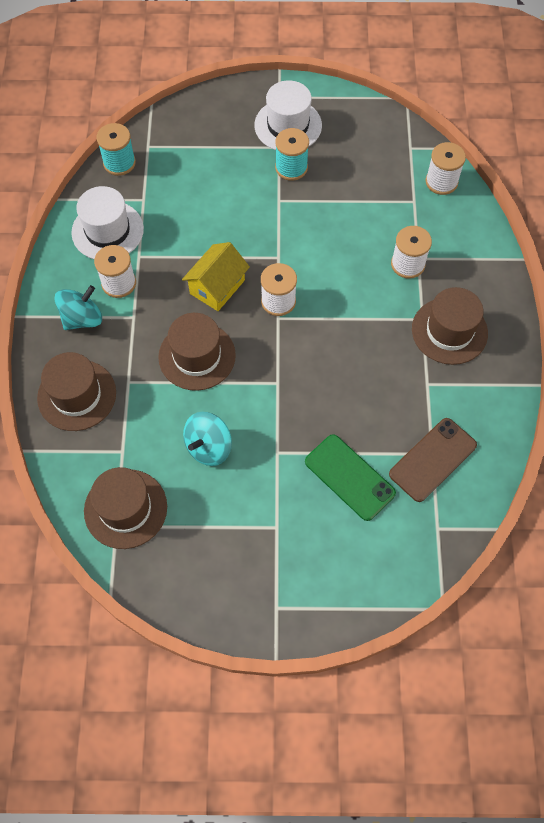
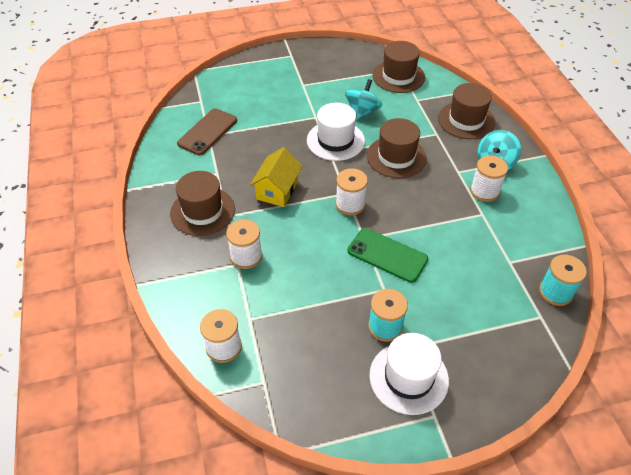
camera: 165 degrees right, 15 degrees down
white hat [71,186,144,259] -> white hat moved to [307,102,365,161]
yellow house [182,242,250,311] -> yellow house moved to [250,147,303,207]
green phone [305,435,396,521] -> green phone moved to [348,228,429,283]

